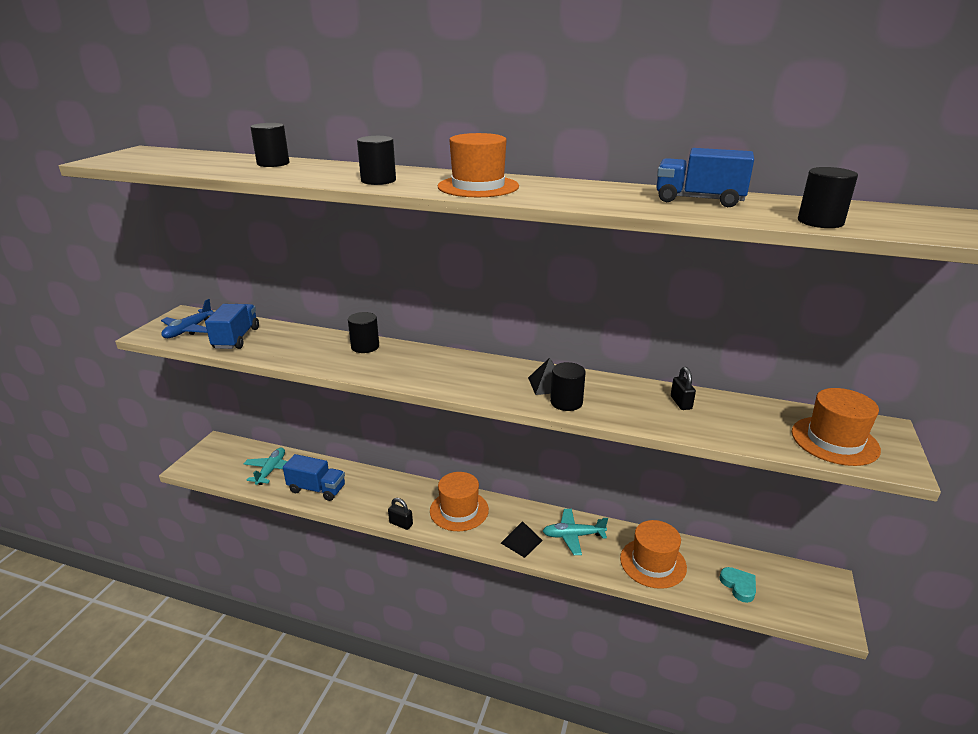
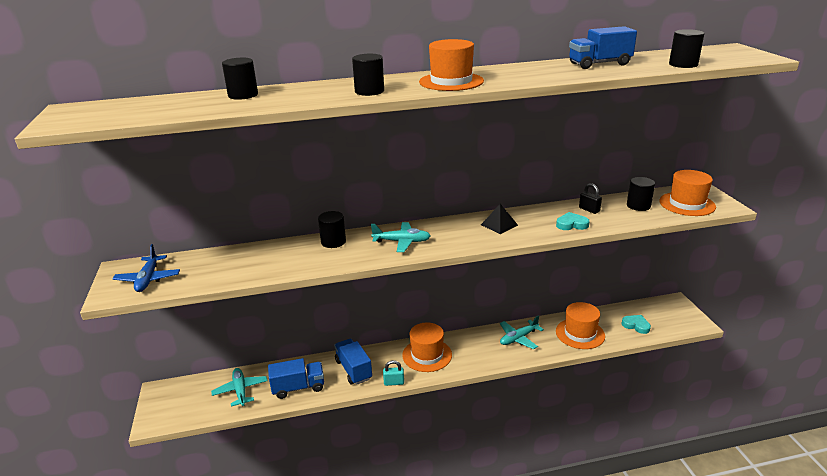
camera: 30 degrees left, 0 degrees up
blue truck [205,304,259,349] -> blue truck moved to [334,339,372,385]
black padlock [388,498,413,530] -> turquoise padlock [383,360,404,386]
black pyramid [501,521,543,558] -> none
black cylinder [550,362,586,411] -> black cylinder moved to [627,177,655,211]
none -> turquoise plane [371,222,430,252]
none -> turquoise heart [556,212,590,230]

